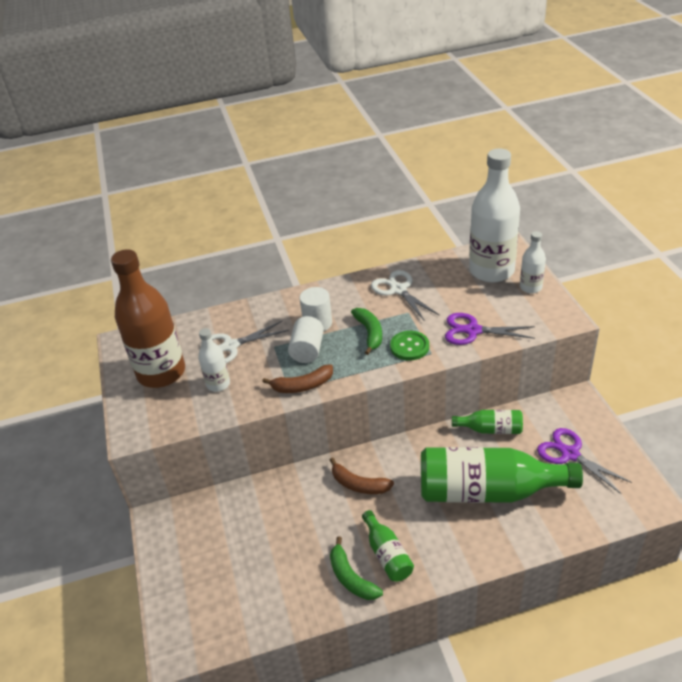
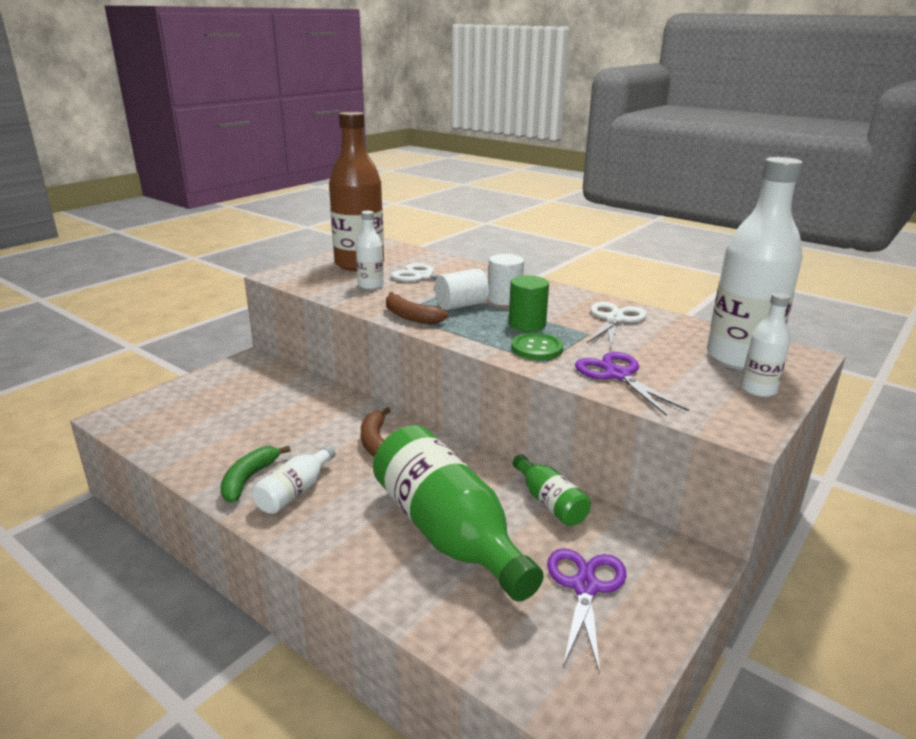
camera: 50 degrees right, 15 degrees down
green banana [351,308,382,355] -> green cylinder [509,275,549,332]
green bottle [362,510,414,581] -> white bottle [252,445,336,514]

